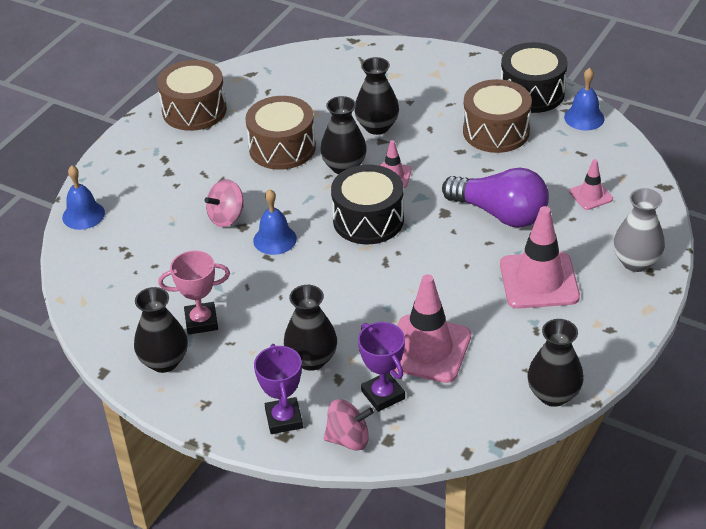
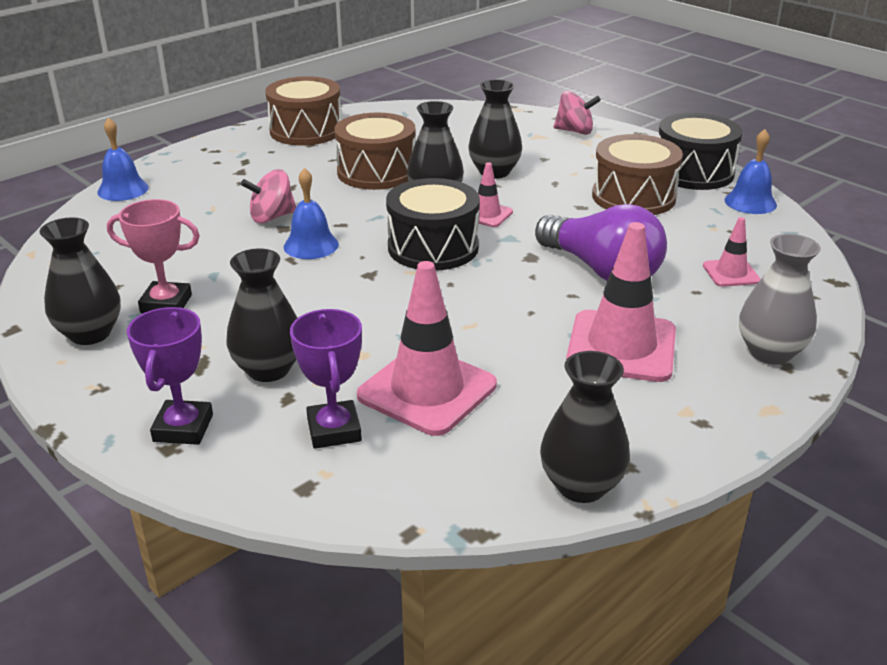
camera: 15 degrees right, 10 degrees down
pink spinning top [324,399,374,451] -> pink spinning top moved to [554,91,601,135]

